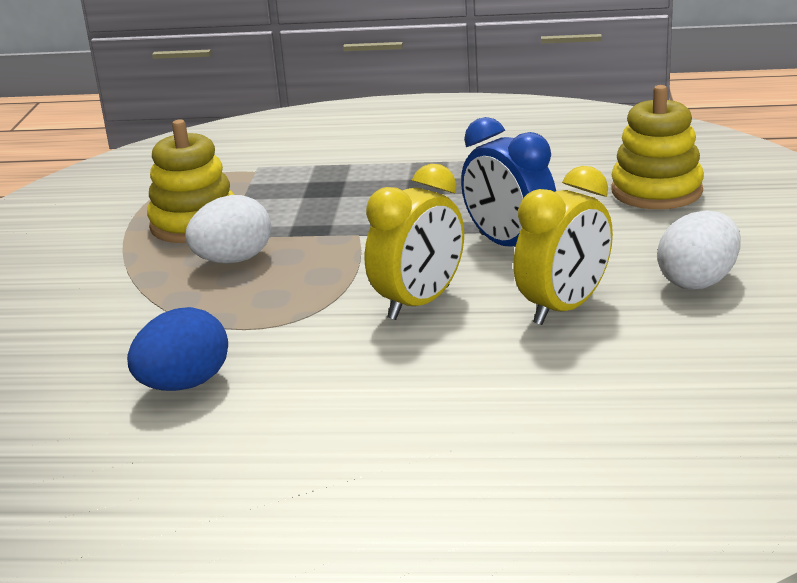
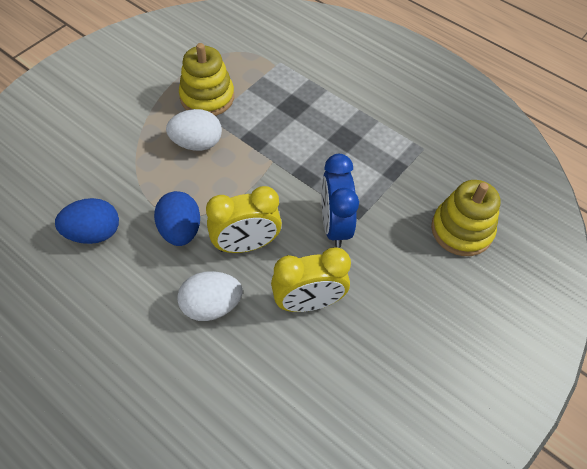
camera: 30 degrees right, 30 degrees up
white egg [657,210,740,290] -> white egg moved to [177,271,243,321]
none -> blue egg [154,191,200,246]

